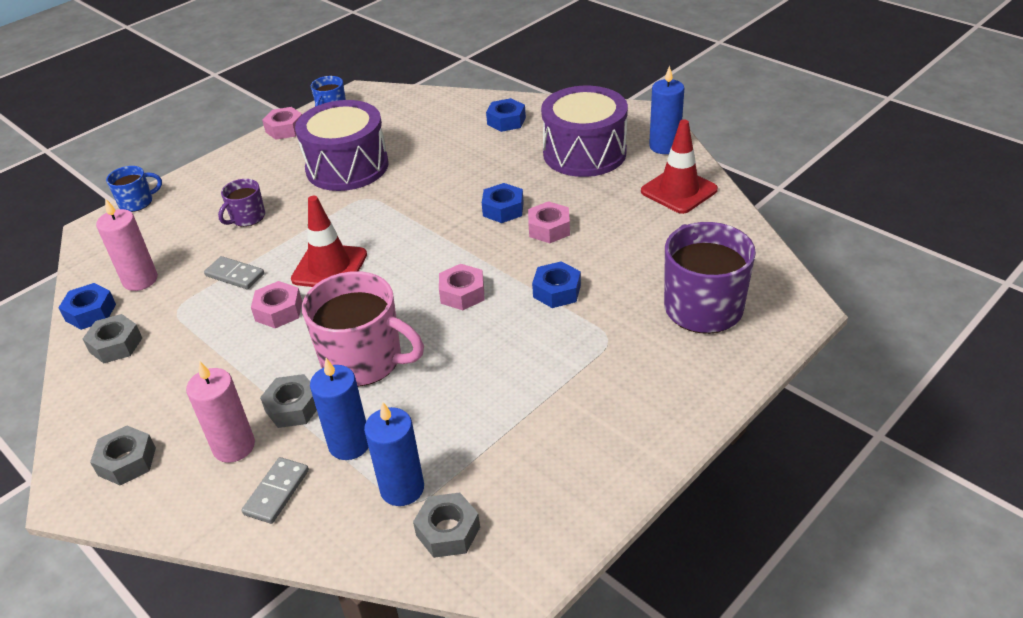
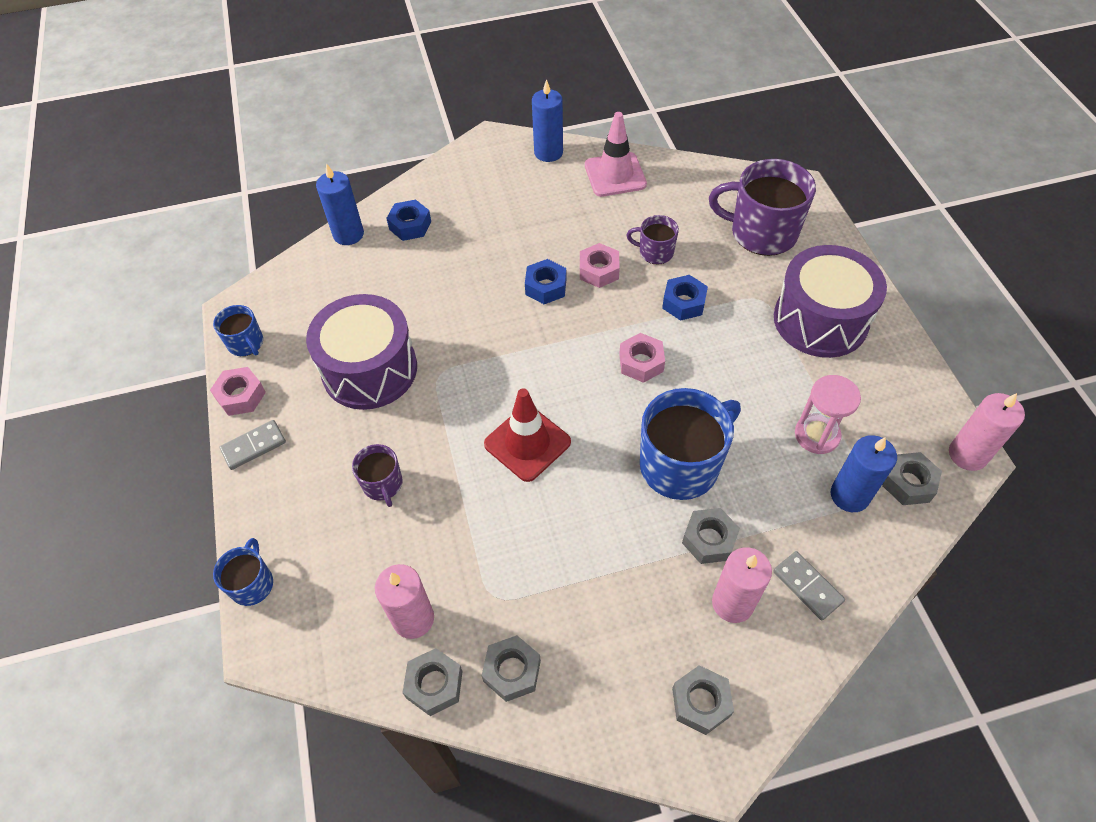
camera: 60 degrees left, 15 degrees up
blue nut [58,283,116,330] -> grey nut [403,648,463,716]
grey domino [204,256,264,289] -> grey domino moved to [220,420,286,470]
pink nut [251,281,302,328] -> none
pink mug [302,271,424,386] -> blue mug [640,388,741,500]
blue candle [310,358,369,460] -> blue candle moved to [316,163,364,245]
purple drum [541,86,628,177] -> purple drum moved to [774,245,887,358]
red traffic cone [641,119,718,214] -> pink traffic cone [585,112,647,197]
none -> purple mug [627,215,679,265]
none -> pink hourglass [795,375,861,454]
none -> pink candle [949,393,1025,471]

